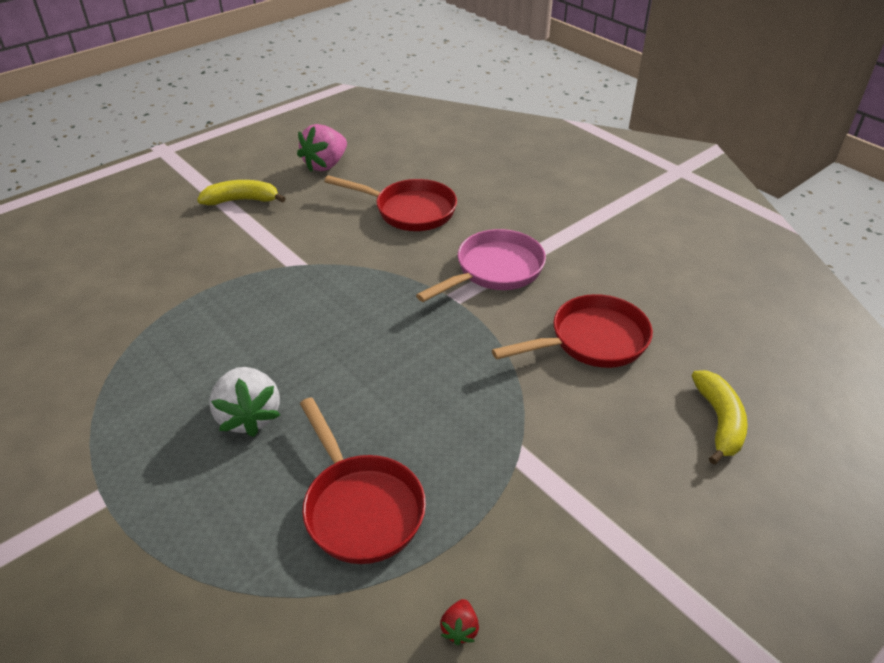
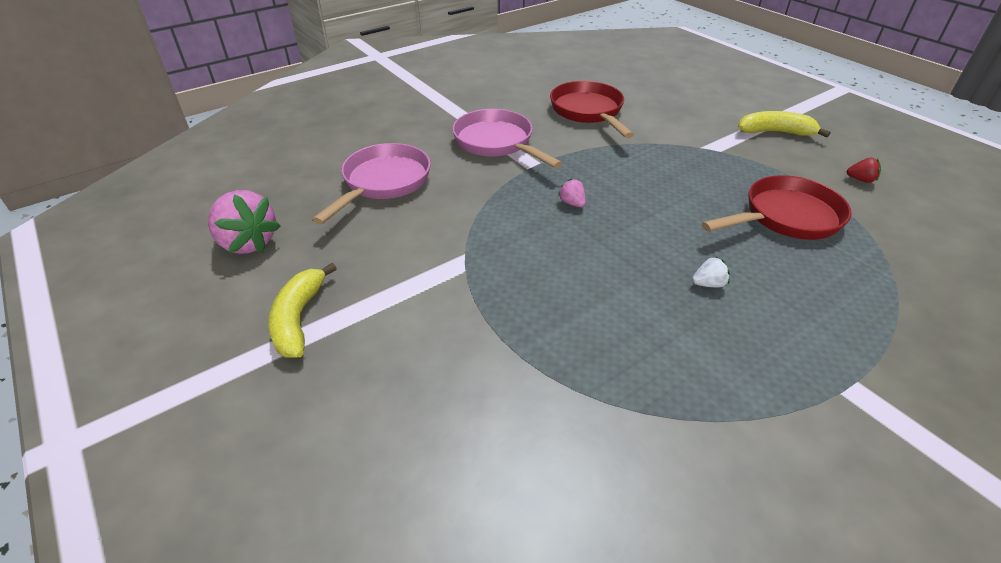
camera: 85 degrees left, 0 degrees up
white strawberry [209,367,280,437] -> white strawberry [692,256,730,287], size x0.46
red pan [324,175,457,231] -> pink pan [312,143,431,224]
yellow banana [692,370,748,464] -> yellow banana moved to [738,111,831,138]
none -> pink strawberry [558,178,586,207]

